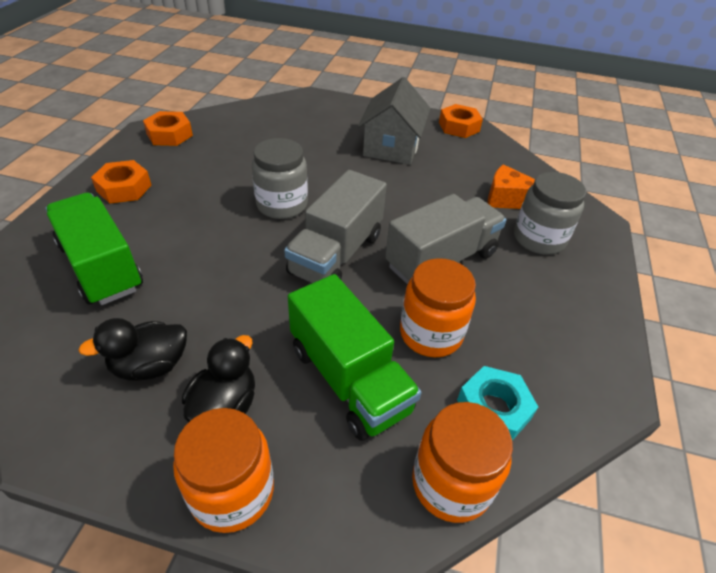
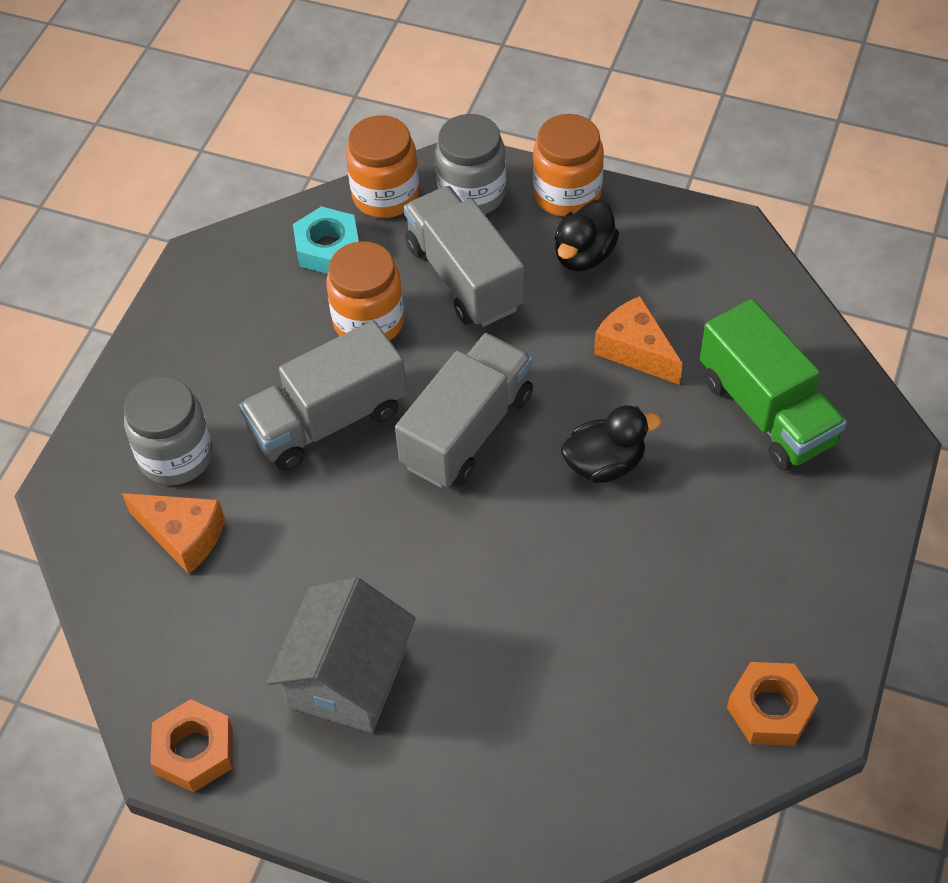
camera: 170 degrees left, 10 degrees up
black duck [78,318,187,380] -> black duck moved to [561,405,661,483]
orange nut [91,160,151,204] -> none
grey jar [252,138,308,219] -> grey jar moved to [435,114,506,214]
green truck [288,274,421,441] -> grey truck [404,186,524,327]
none -> orange cheese [594,296,683,385]

